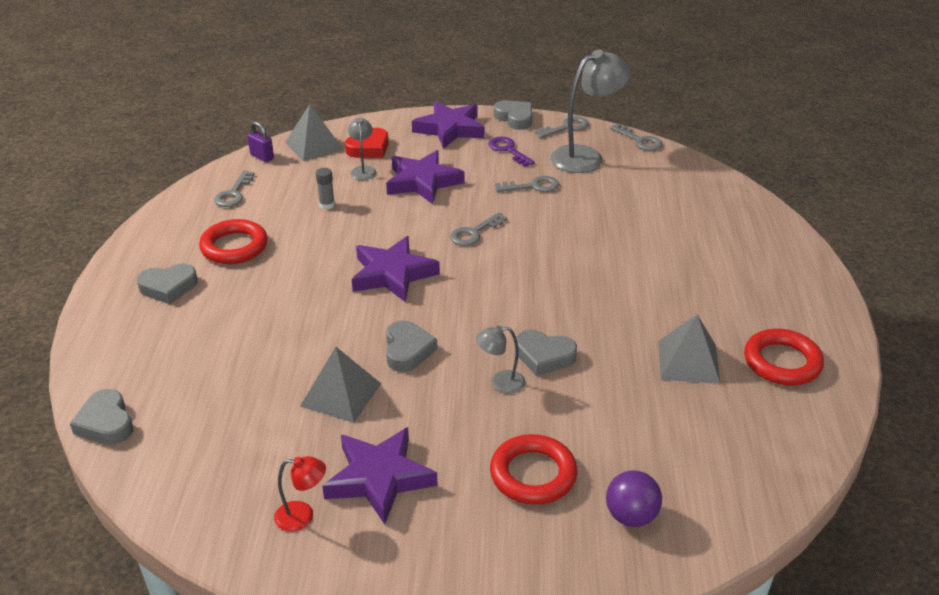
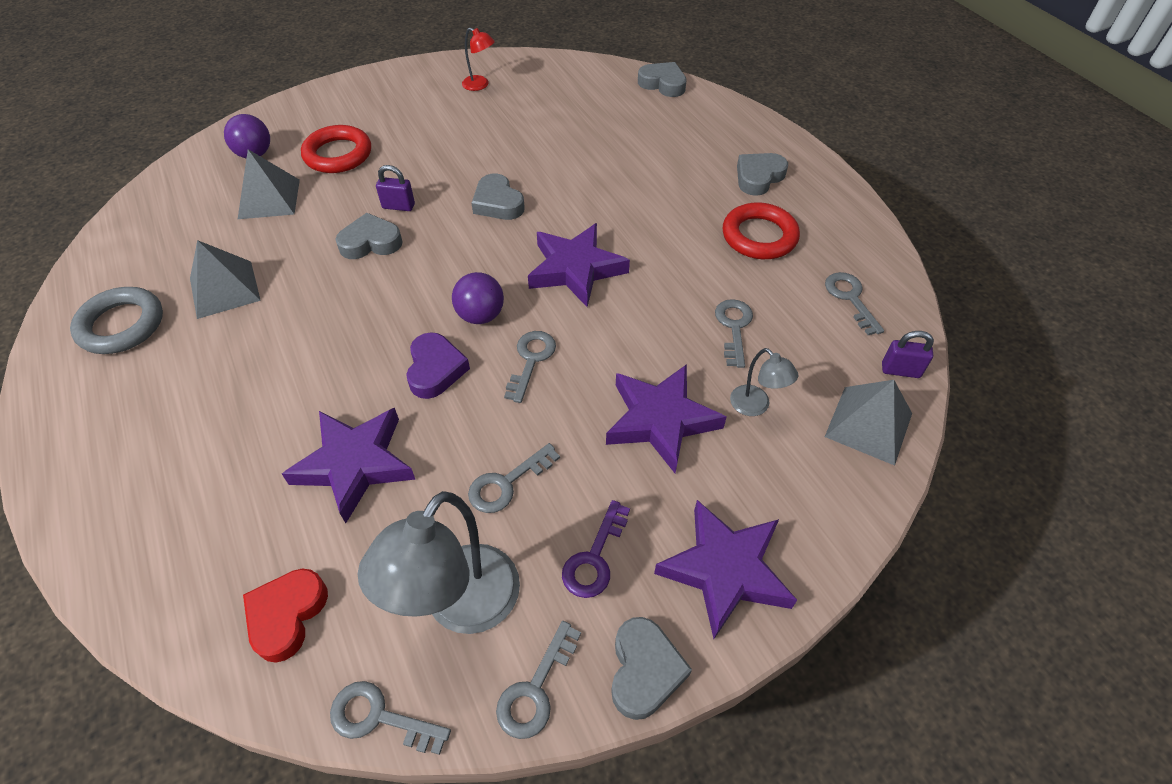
camera: 150 degrees right, 15 degrees up
red lamp [274,456,326,532] -> red lamp turned 120 degrees counterclockwise [462,28,495,91]
grey pyramid [300,347,381,423] -> grey pyramid moved to [238,149,300,219]
grey glue stick [316,168,335,209] -> grey key [715,299,753,368]
purple star [322,427,437,524] -> purple star moved to [282,408,416,523]
red heart [345,128,389,158] -> red heart moved to [243,569,328,662]
grey lamp [476,326,525,394] -> purple padlock [376,165,415,211]
purple key [488,137,535,167] -> purple key turned 90 degrees clockwise [562,500,630,598]
grey heart [494,100,532,130] -> grey heart turned 105 degrees counterclockwise [611,617,692,720]
red ring [744,328,824,385] -> grey ring [70,287,163,354]
none -> purple heart [406,332,470,399]
none -> purple ball [452,272,504,324]

